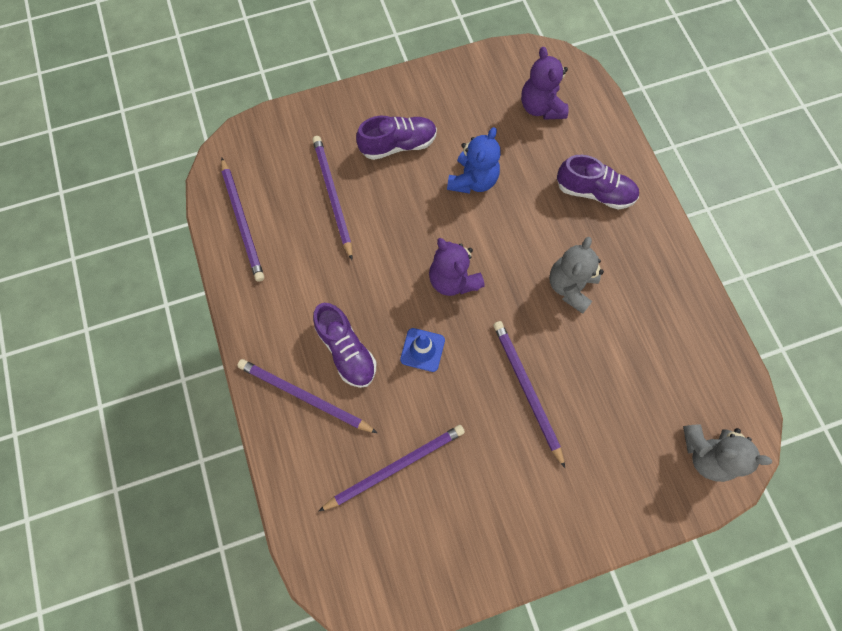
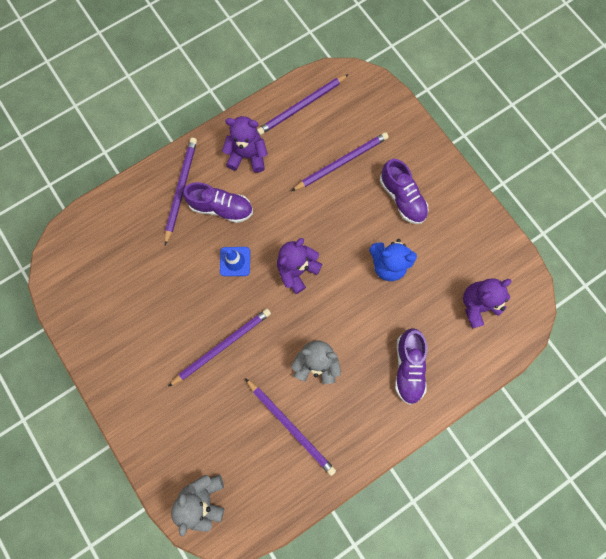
camera: 75 degrees right, 5 degrees up
purple shoe [313,303,377,388] -> purple shoe turned 120 degrees counterclockwise [183,182,253,223]
purple pencil [318,425,465,512] -> purple pencil moved to [245,378,336,476]
none -> purple teddy bear [222,116,268,173]

